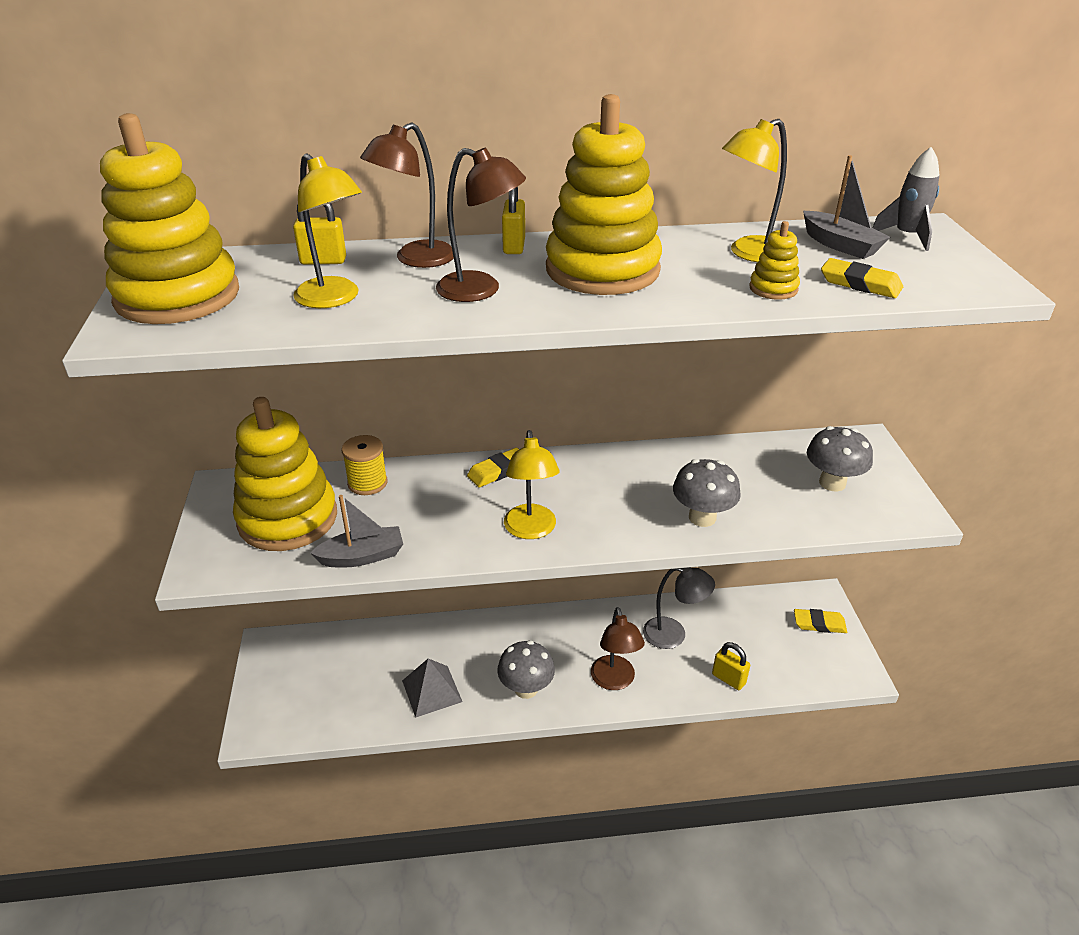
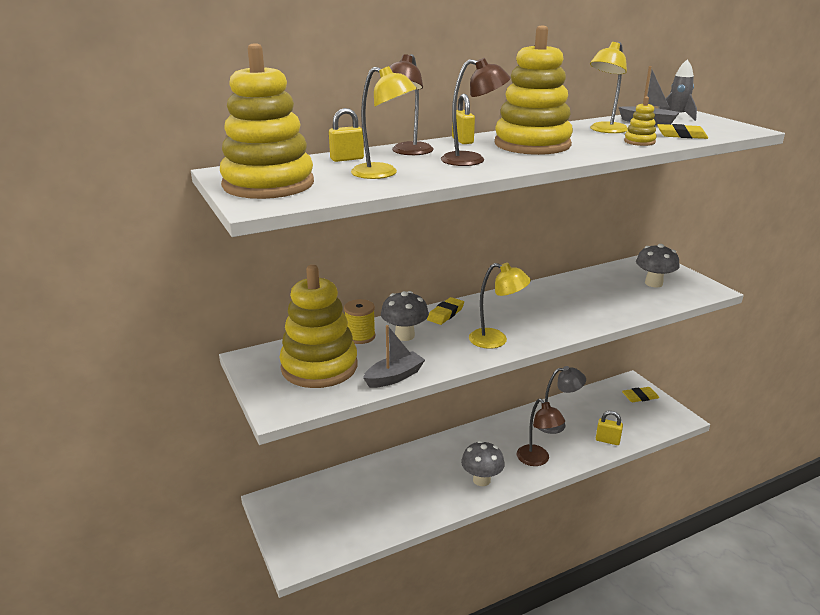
camera: 20 degrees left, 10 degrees down
grey pyramid [402,658,462,718] -> none
yellow lamp [504,430,560,539] -> yellow lamp turned 45 degrees counterclockwise [469,263,531,349]
grey mushroom [673,459,741,527] -> grey mushroom moved to [381,291,429,341]

